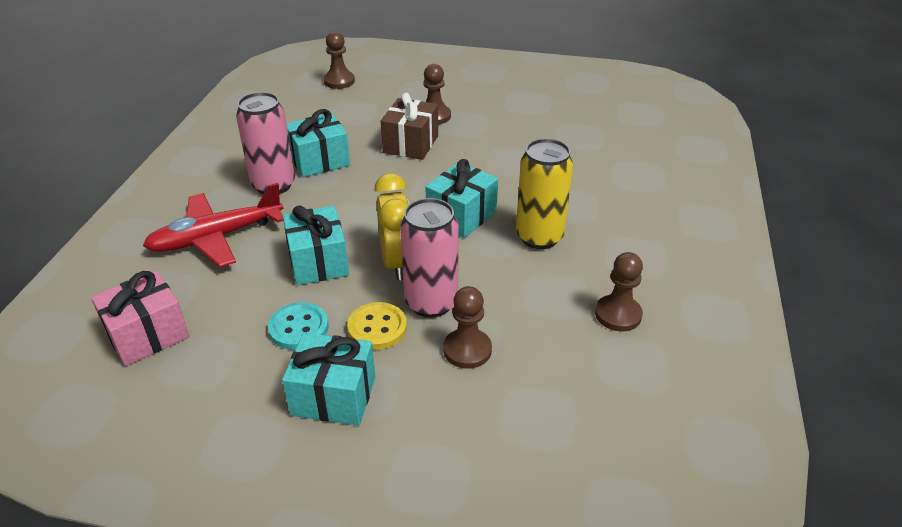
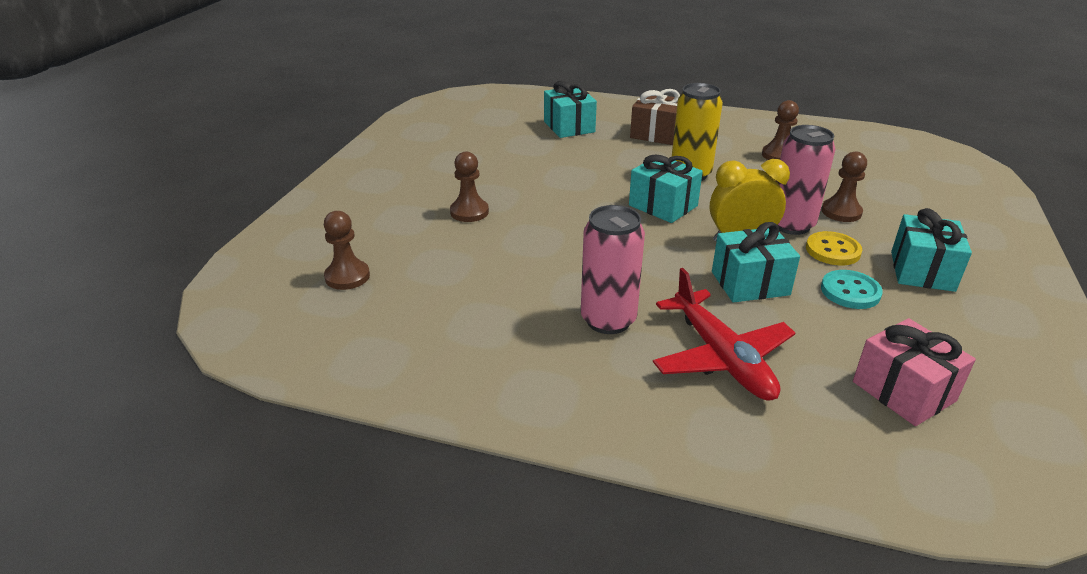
camera: 85 degrees left, 5 degrees down
turquoise gift [287,109,350,178] -> turquoise gift moved to [544,81,597,138]
brown gift [381,93,438,160] -> brown gift moved to [630,89,680,145]

